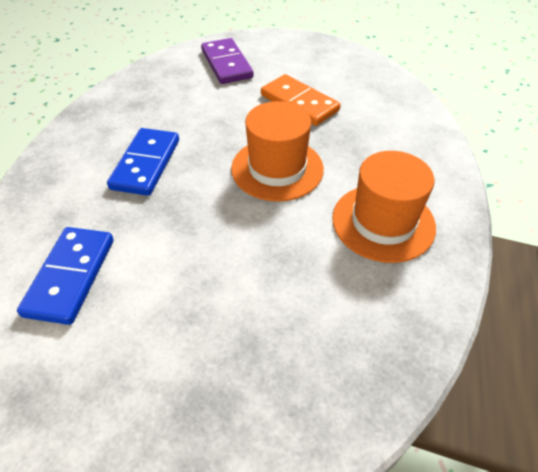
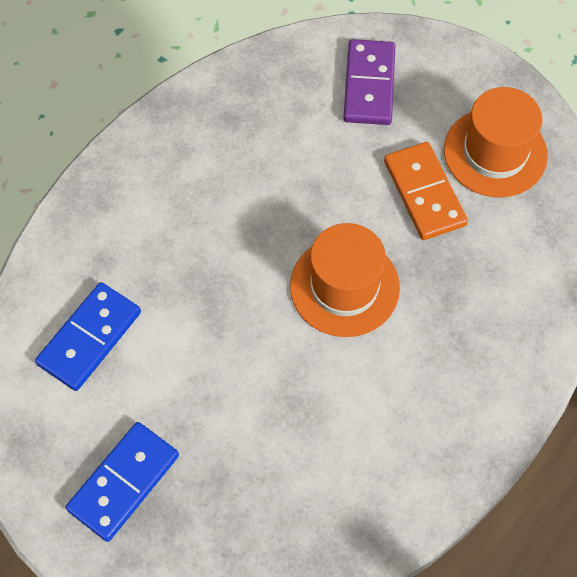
camera: 25 degrees right, 15 degrees up
blue domino [107,128,179,196] -> blue domino moved to [66,422,179,542]
orange hat [332,151,436,263] -> orange hat moved to [444,87,548,198]

